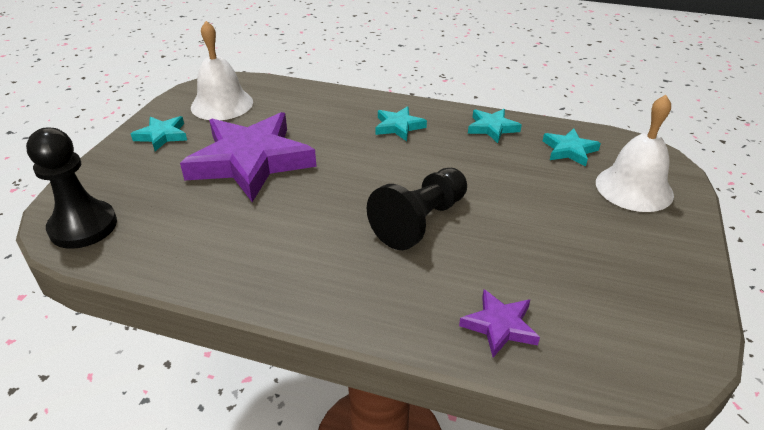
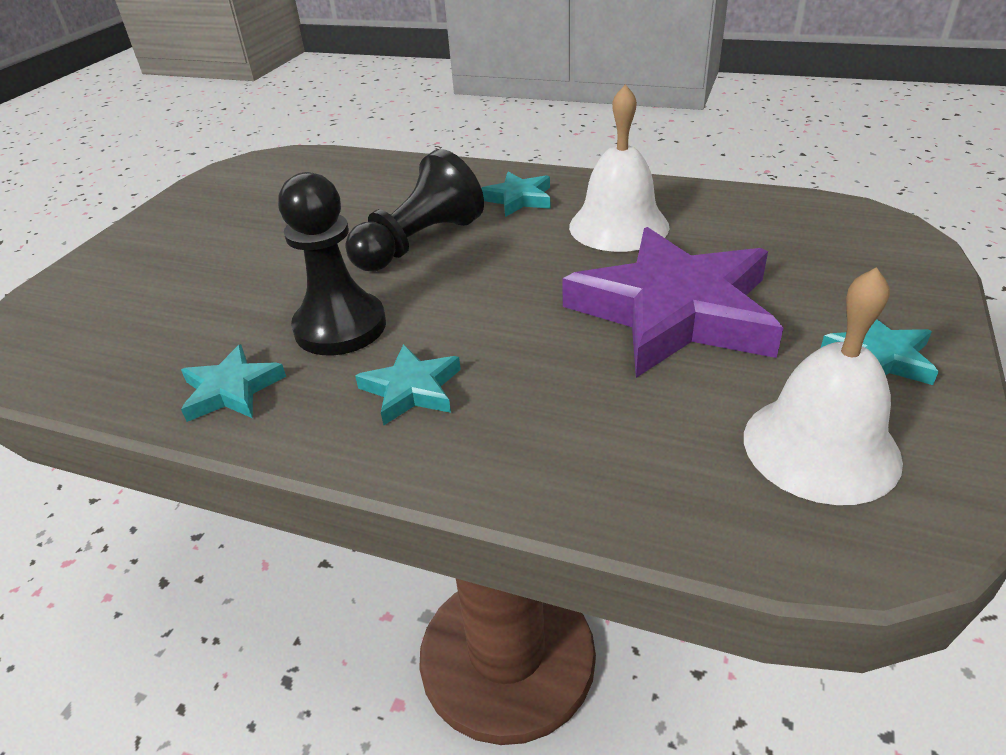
camera: 175 degrees left, 0 degrees up
black pawn [26,128,117,249] -> black pawn moved to [278,172,386,355]
purple star [459,289,540,357] -> none
turquoise star [543,128,601,167] -> turquoise star moved to [481,172,551,217]
white bell [596,95,674,212] -> white bell moved to [569,84,670,252]

